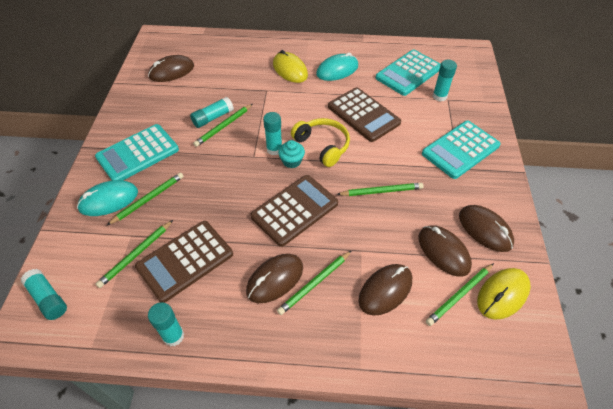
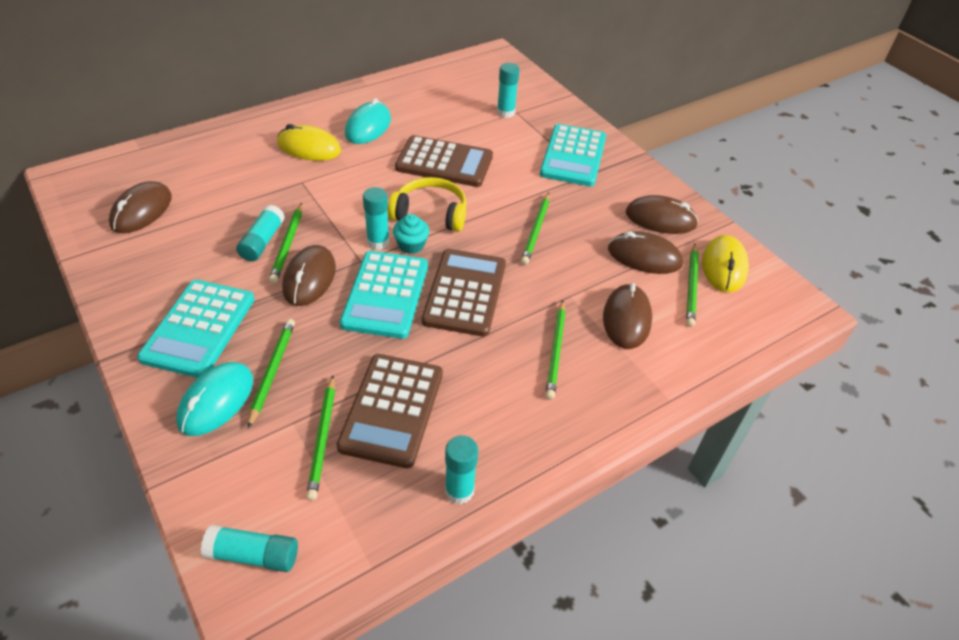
camera: 40 degrees left, 5 degrees down
brown mouse [246,254,303,303] -> brown mouse moved to [282,245,336,306]
green pencil [337,183,424,196] -> green pencil turned 150 degrees clockwise [521,193,550,265]
turquoise calculator [376,49,441,96] -> turquoise calculator moved to [340,251,428,339]

